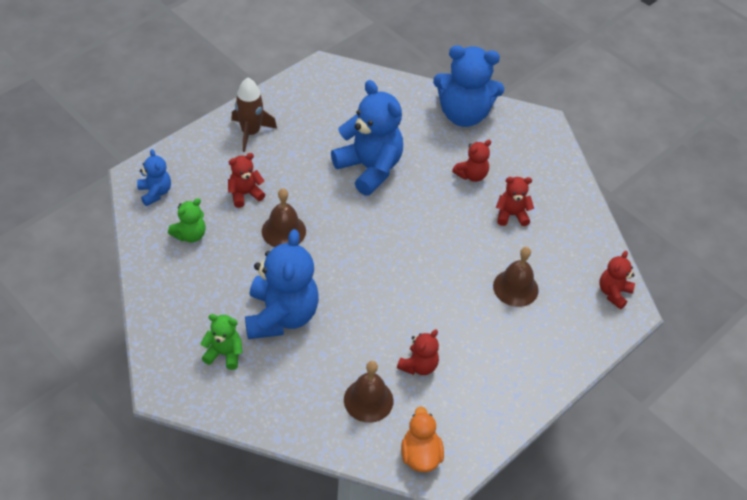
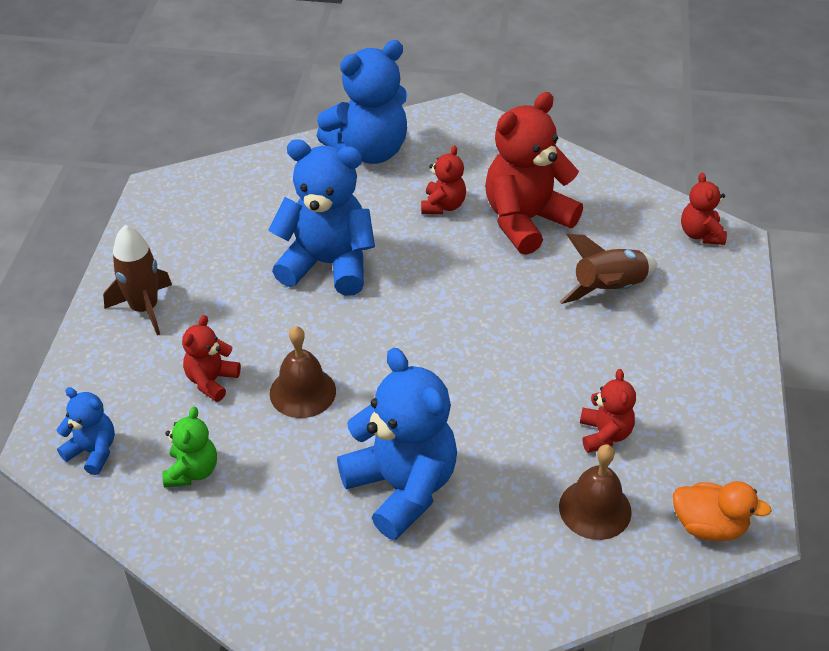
camera: 35 degrees left, 5 degrees down
green teddy bear [200,314,243,370] -> none
orange duck [401,406,444,472] -> orange duck turned 150 degrees clockwise [673,481,772,541]
brown bell [493,247,539,307] -> brown rocket [560,234,658,304]
red teddy bear [496,177,534,226] -> red teddy bear [485,92,583,255], size x2.00

